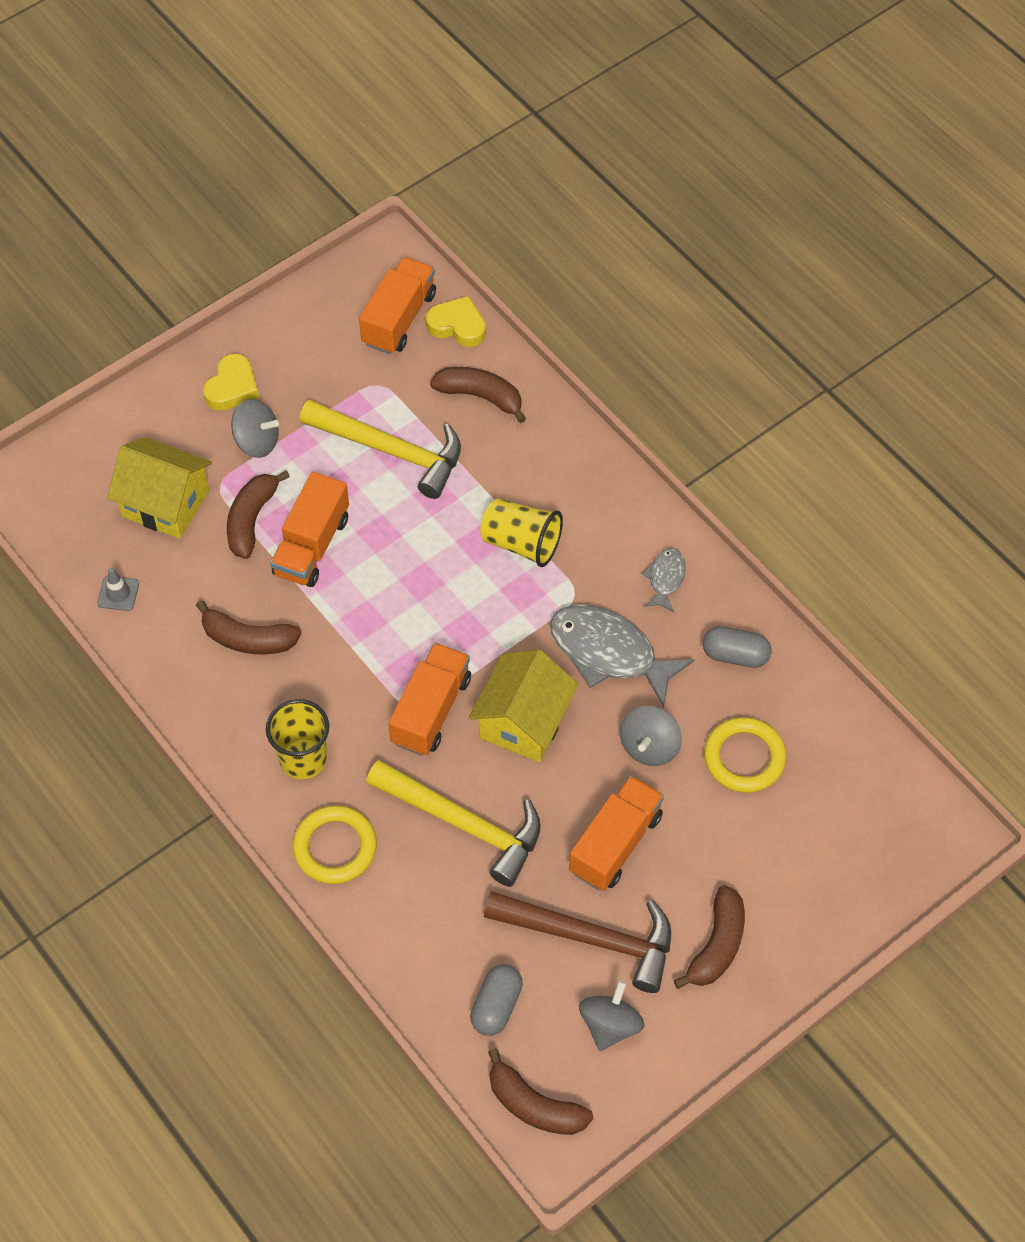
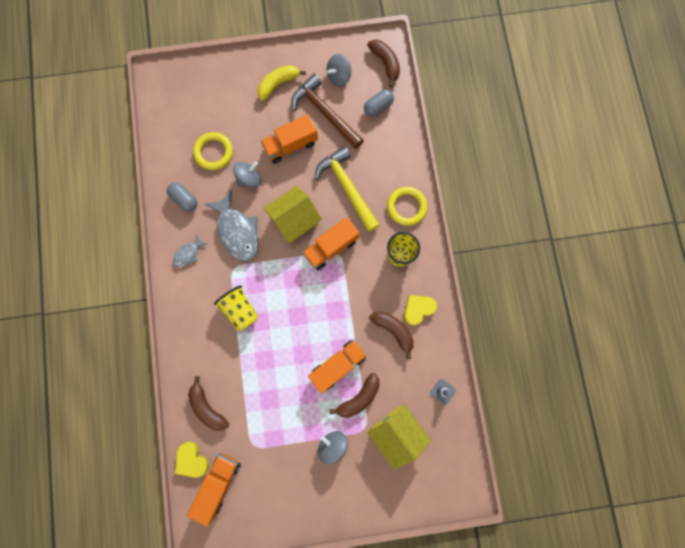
camera: 150 degrees left, 20 degrees up
yellow heart [203,353,259,411] -> yellow heart moved to [404,295,437,326]
yellow hammer [300,399,461,499] -> none
orange truck [359,257,436,354] -> orange truck turned 150 degrees clockwise [187,454,241,526]
brown banana [674,885,745,989] -> yellow banana [257,65,306,101]

